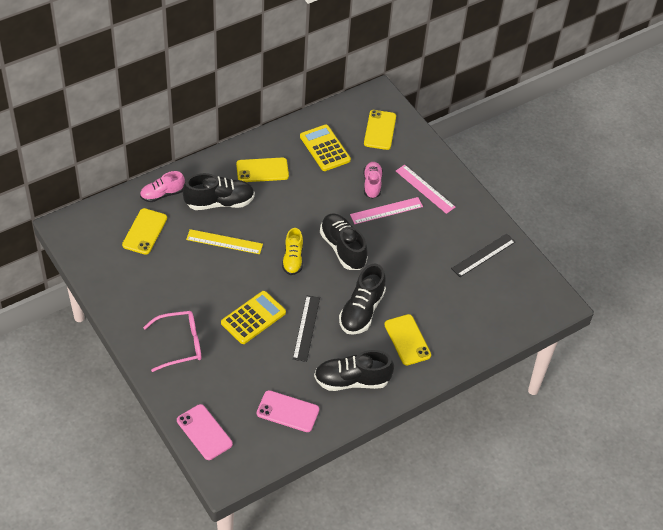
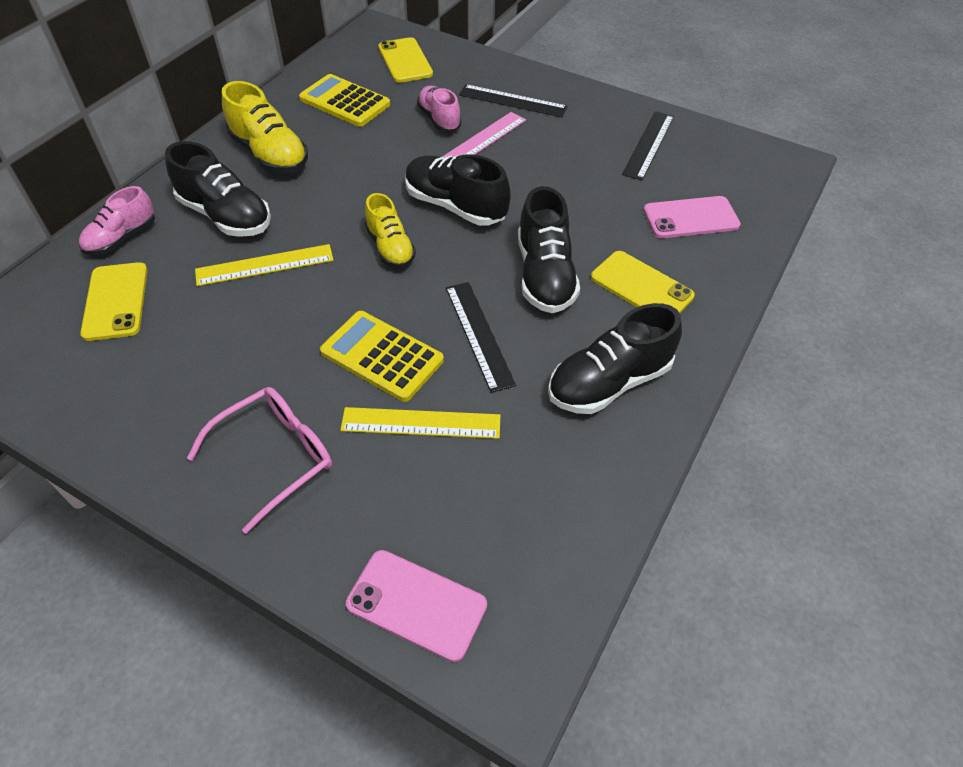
camera: 25 degrees left, 0 degrees up
black shoe [183,173,255,210] -> black shoe turned 75 degrees clockwise [165,141,271,237]
yellow calculator [221,291,286,344] -> yellow calculator turned 75 degrees counterclockwise [320,311,444,402]
yellow phone [236,157,289,182] -> yellow shoe [222,81,308,174]
pink phone [257,390,319,432] -> pink phone moved to [643,196,741,238]
pink ruler [396,165,455,214] -> black ruler [459,84,568,117]
none -> yellow ruler [340,407,501,439]

